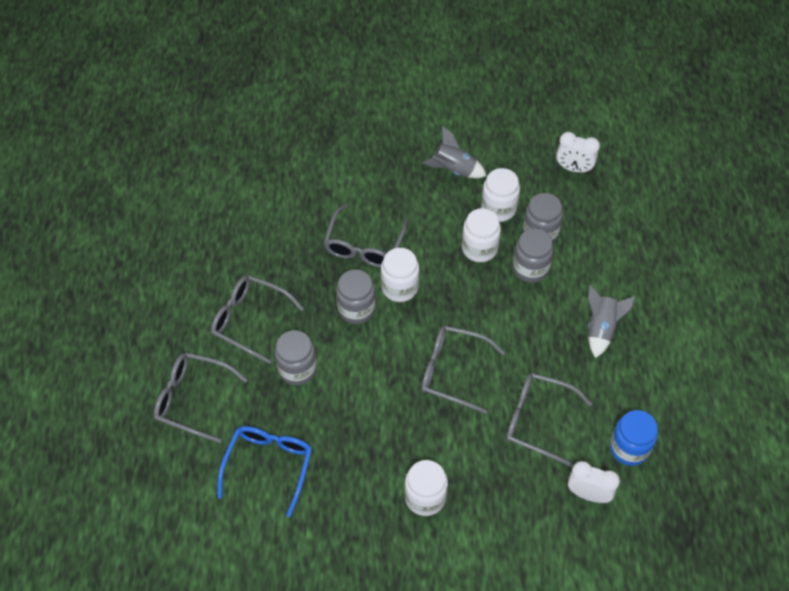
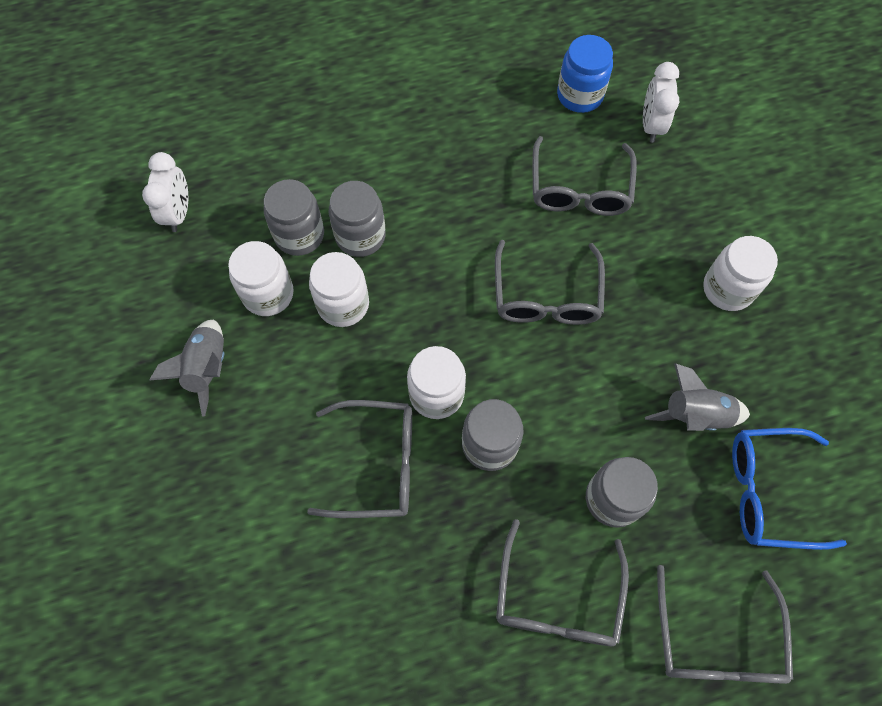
camera: 105 degrees left, 10 degrees up
grey rocket [588,285,636,358] -> grey rocket moved to [645,363,750,431]

